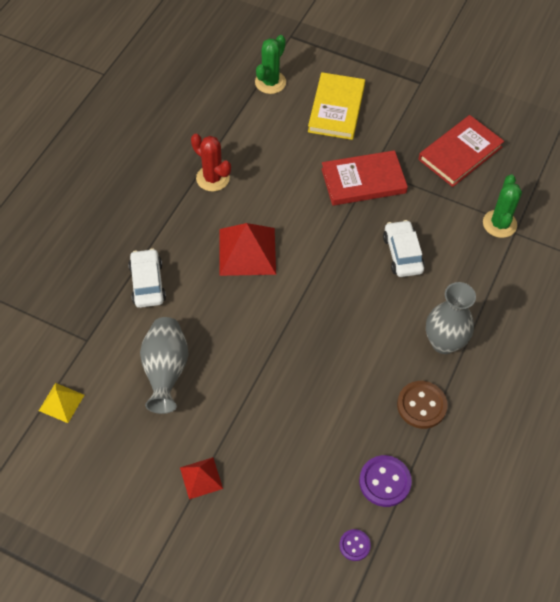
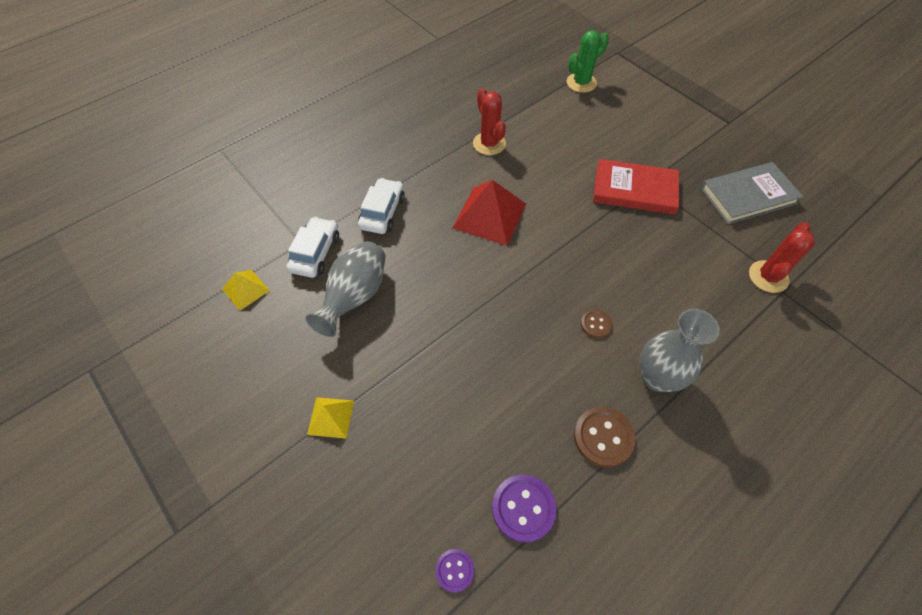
camera: 25 degrees right, 0 degrees up
red pyramid [180,457,223,499] -> yellow pyramid [307,397,354,439]
yellow book [308,72,365,140] -> none
white car [383,220,425,277] -> white car moved to [287,217,339,278]
red book [418,115,504,187] -> grey book [701,162,803,224]
green cactus [483,175,522,238] -> red cactus [749,222,815,293]
none -> brown button [581,309,613,338]

